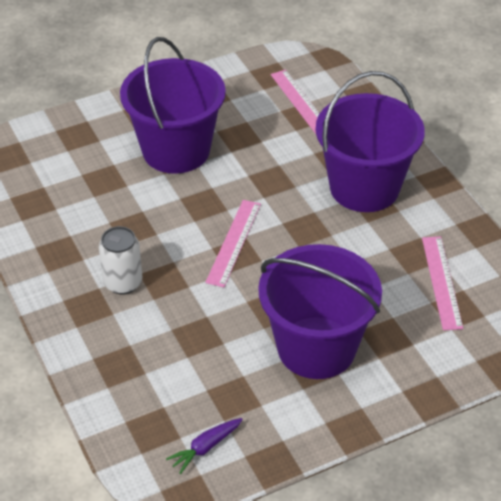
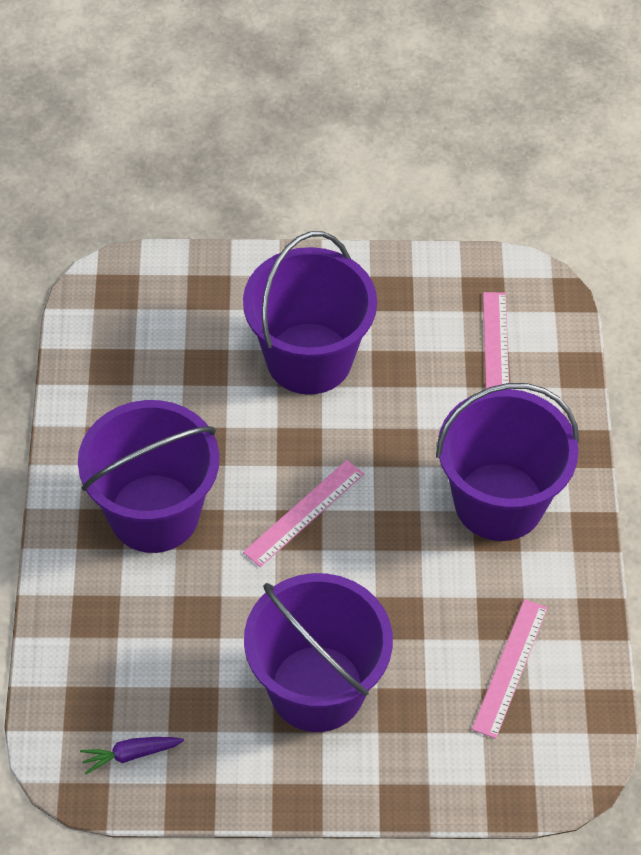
camera: 25 degrees right, 10 degrees up
white can [99,226,142,294] -> purple bucket [78,400,219,553]

